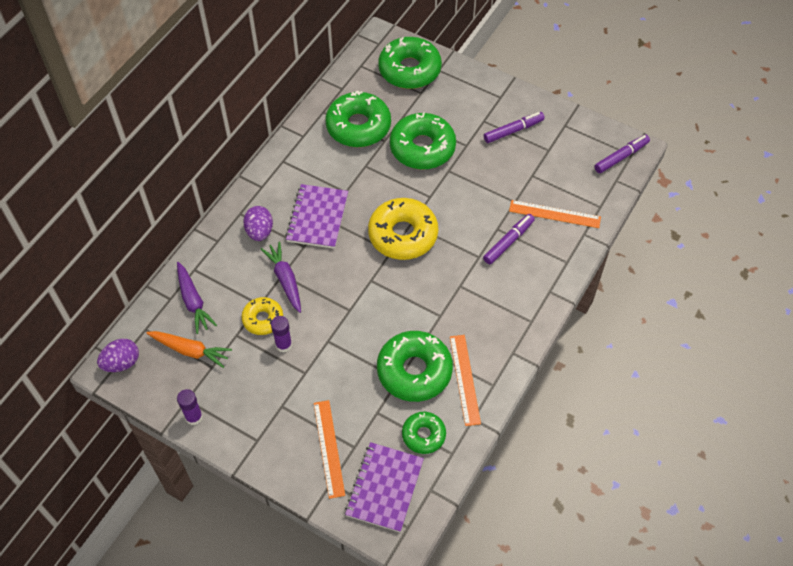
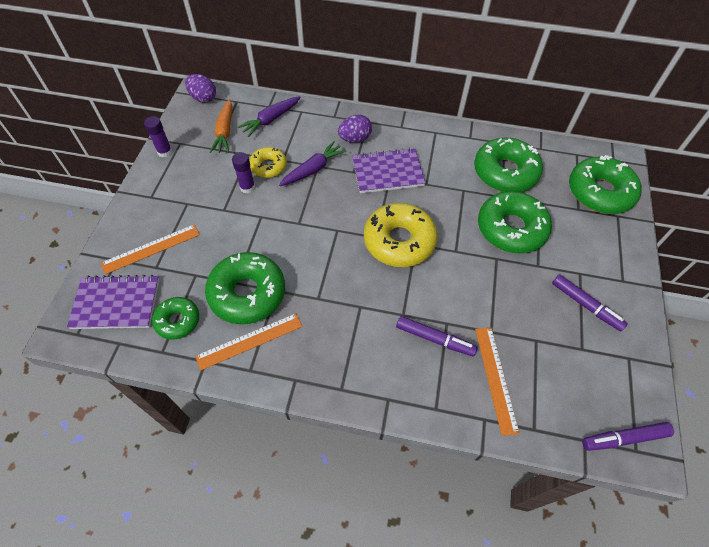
camera: 70 degrees right, 0 degrees up
purple marker [594,134,650,173] -> purple marker turned 135 degrees clockwise [582,422,674,451]

